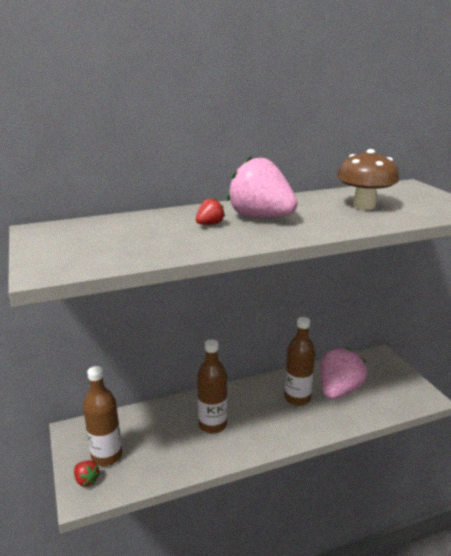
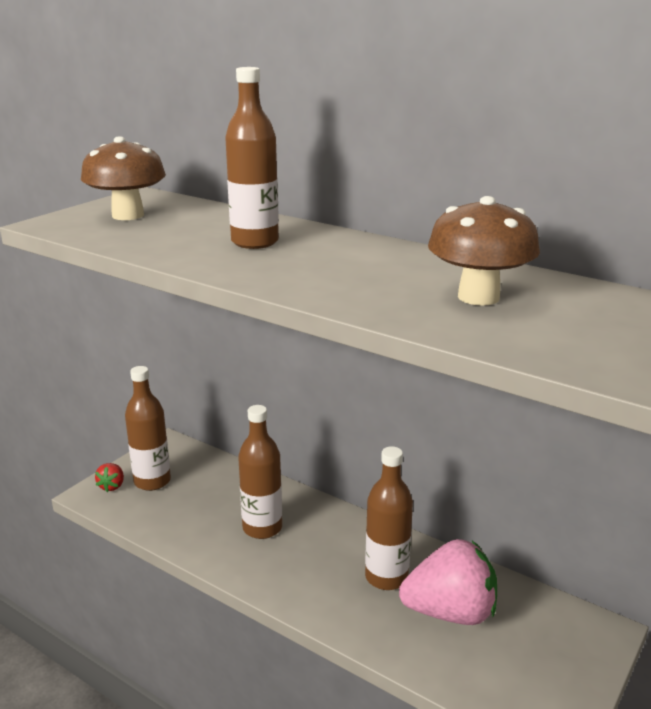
camera: 55 degrees right, 0 degrees up
red strawberry [196,198,225,225] -> brown bottle [225,67,279,249]
pink strawberry [227,156,298,218] -> none
none -> brown mushroom [81,136,166,220]

